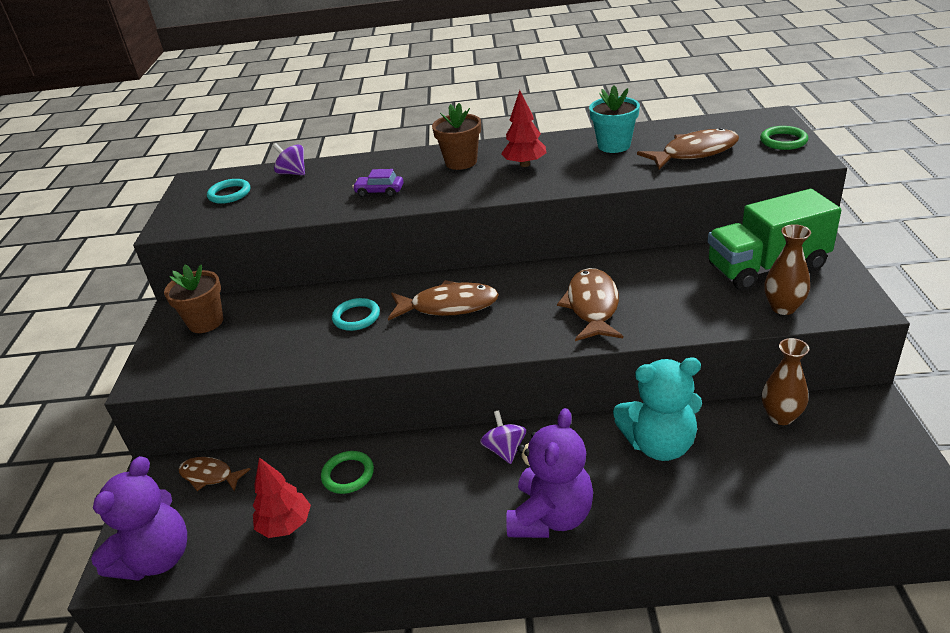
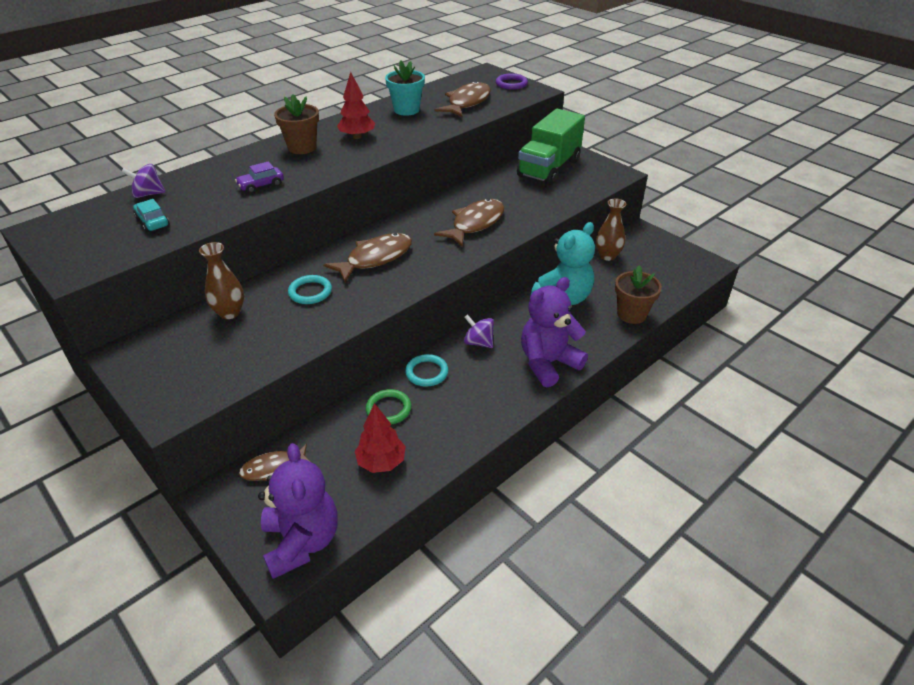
camera: 45 degrees left, 5 degrees up
brown flower pot [164,265,224,333] -> brown flower pot moved to [615,265,662,324]
turquoise ring [207,179,250,204] -> turquoise ring moved to [405,354,448,387]
purple teddy bear [506,408,593,538] -> purple teddy bear turned 105 degrees counterclockwise [521,277,588,387]
brown fish [557,268,623,341] -> brown fish turned 75 degrees clockwise [434,199,504,247]
green ring [760,126,808,150] -> purple ring [496,73,528,90]
brown vase [764,224,811,315] -> brown vase moved to [199,242,244,319]
none -> turquoise car [133,199,170,232]

